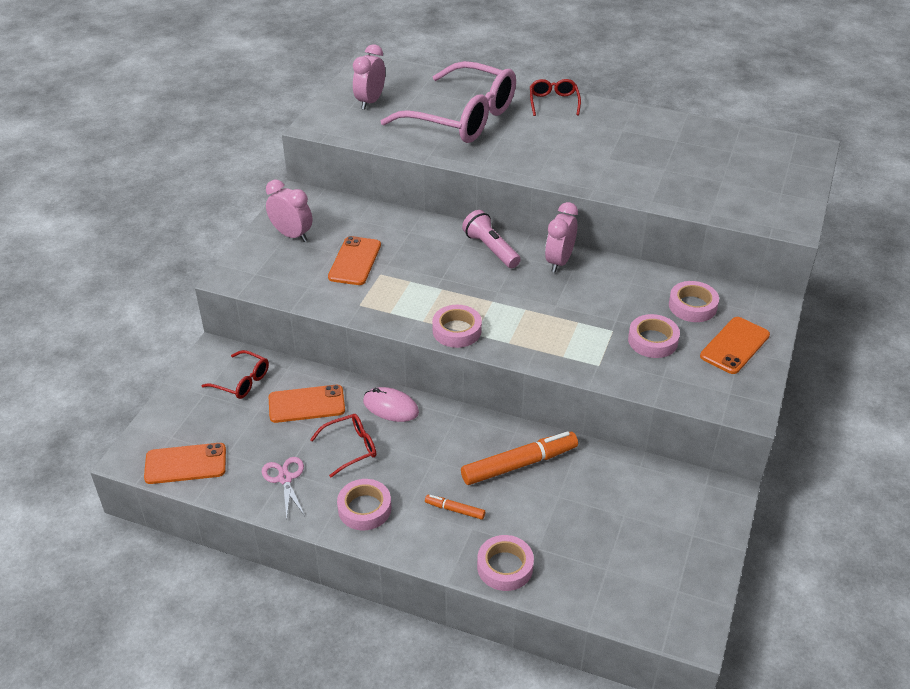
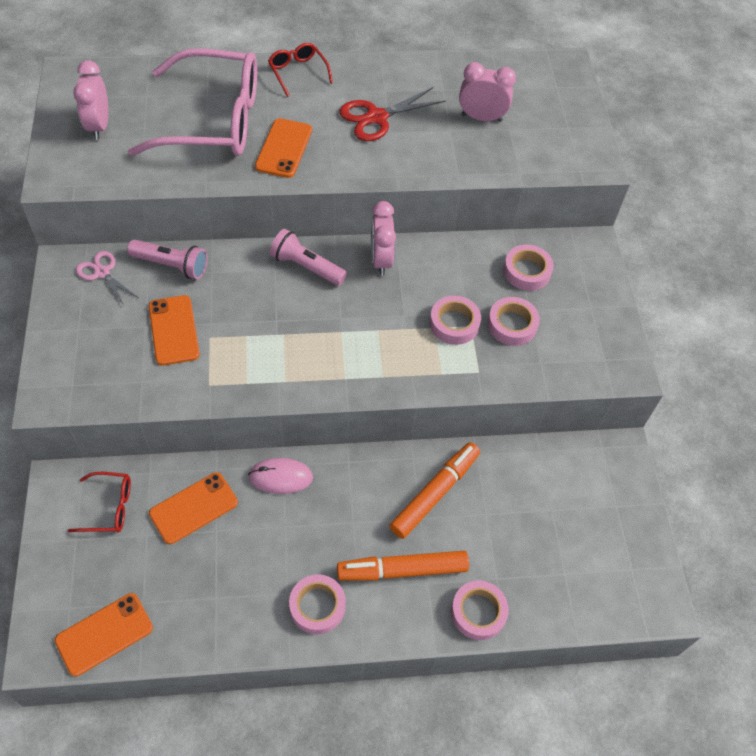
camera: 30 degrees left, 15 degrees up
pink scissors [262,457,305,519] -> pink scissors moved to [76,251,139,306]
pink clock [266,180,312,242] -> pink clock moved to [459,62,516,122]
red glasses [310,414,376,477] -> none
orange marker [425,495,485,520] -> orange marker [337,551,469,581], size x2.07
pink tape [432,305,482,348] -> pink tape moved to [430,296,481,345]
orange phone [700,317,770,374] -> orange phone moved to [255,118,312,178]
none -> pink flashlight [127,240,208,279]
none -> red scissors [339,87,446,141]

